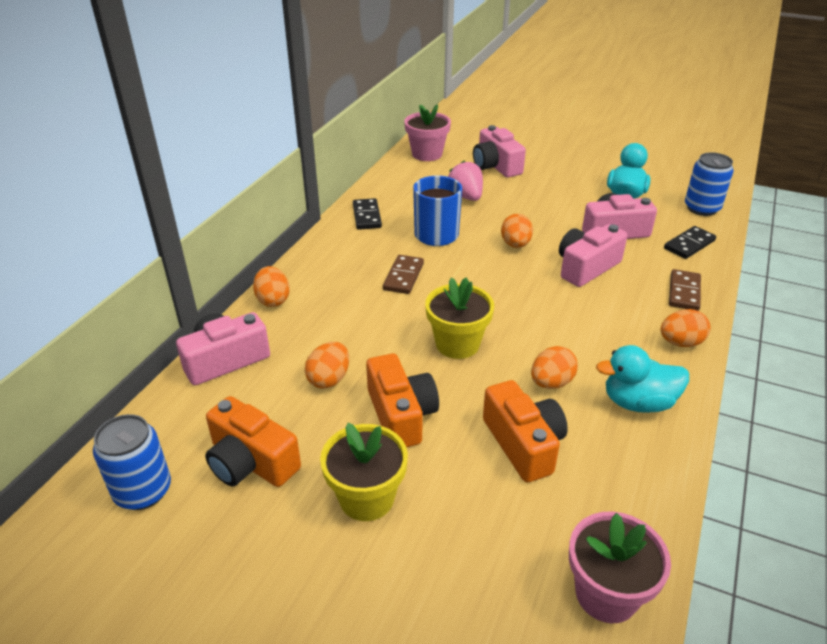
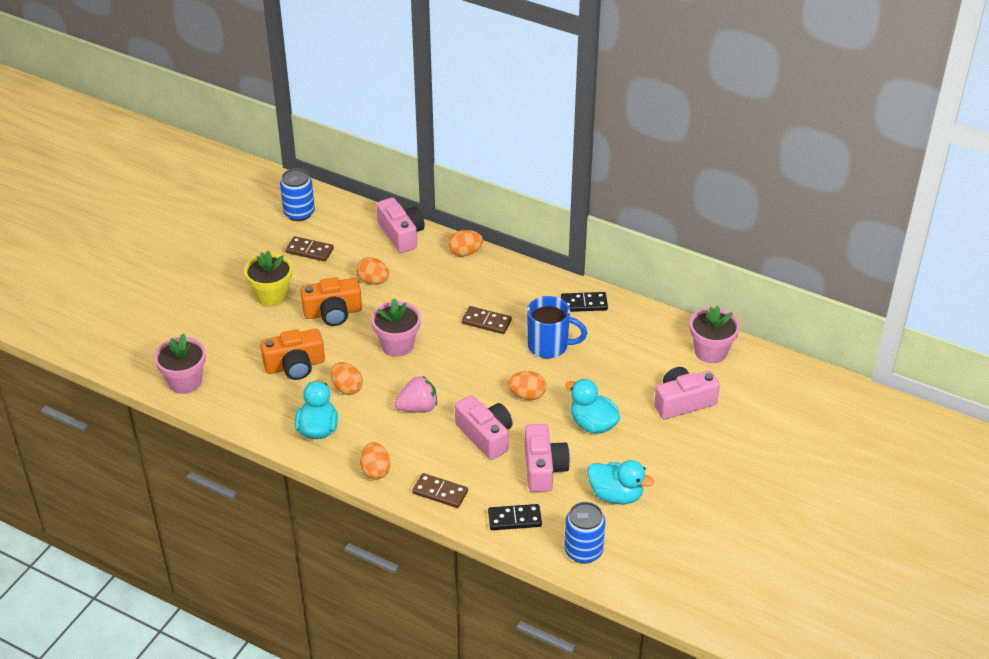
camera: 95 degrees right, 5 degrees up
orange camera [205,396,301,487] -> brown domino [286,236,334,262]
yellow flower pot [425,277,494,359] -> pink flower pot [371,298,421,357]
pink strawberry [448,161,483,201] -> pink strawberry moved to [394,376,437,412]
black domino [664,226,716,259] -> black domino turned 60 degrees counterclockwise [488,504,542,530]
none -> turquoise duck [566,379,620,434]

